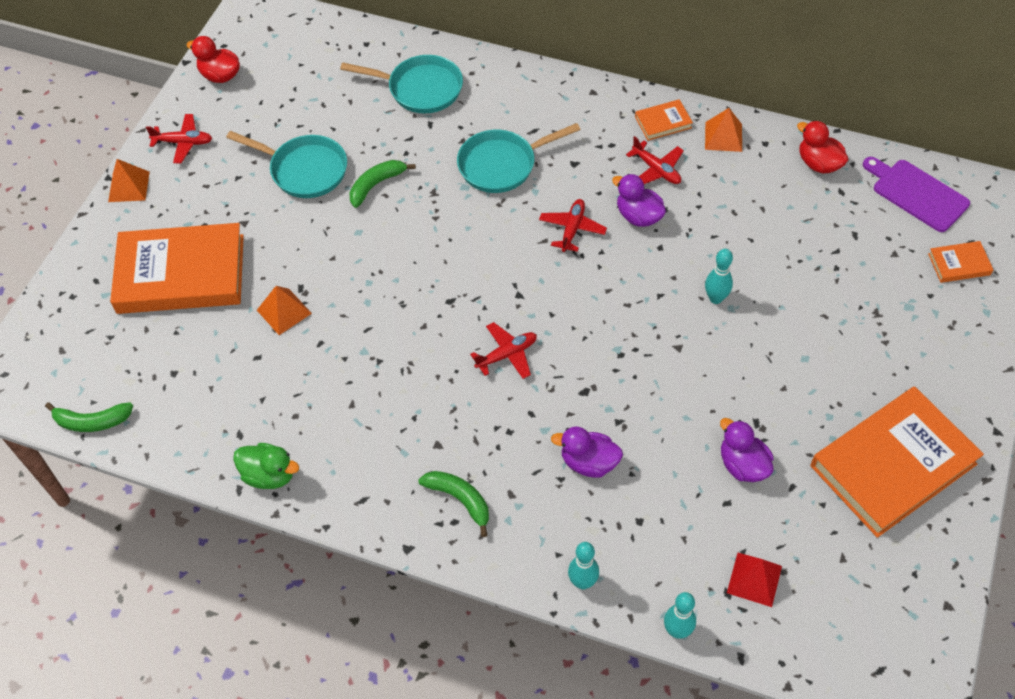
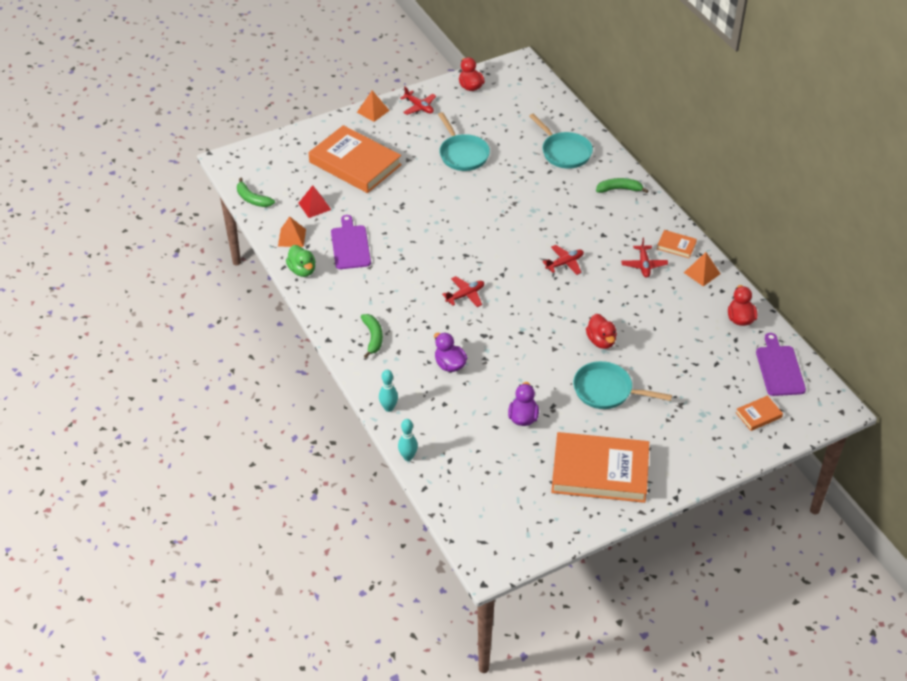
camera: 40 degrees right, 10 degrees down
orange pyramid [257,286,312,335] -> orange pyramid moved to [278,216,306,247]
green banana [350,160,416,208] -> green banana moved to [596,178,648,193]
turquoise pan [457,123,581,193] -> turquoise pan moved to [573,361,672,409]
red plane [470,322,537,379] -> red plane turned 45 degrees counterclockwise [442,276,484,307]
purple duck [612,174,666,227] -> none
turquoise bowling pin [705,249,733,304] -> red duck [586,314,617,349]
red pyramid [727,553,782,607] -> red pyramid moved to [298,185,331,218]
orange book [928,241,993,283] -> orange book turned 60 degrees counterclockwise [736,396,783,431]
none -> purple cutting board [331,215,371,269]

